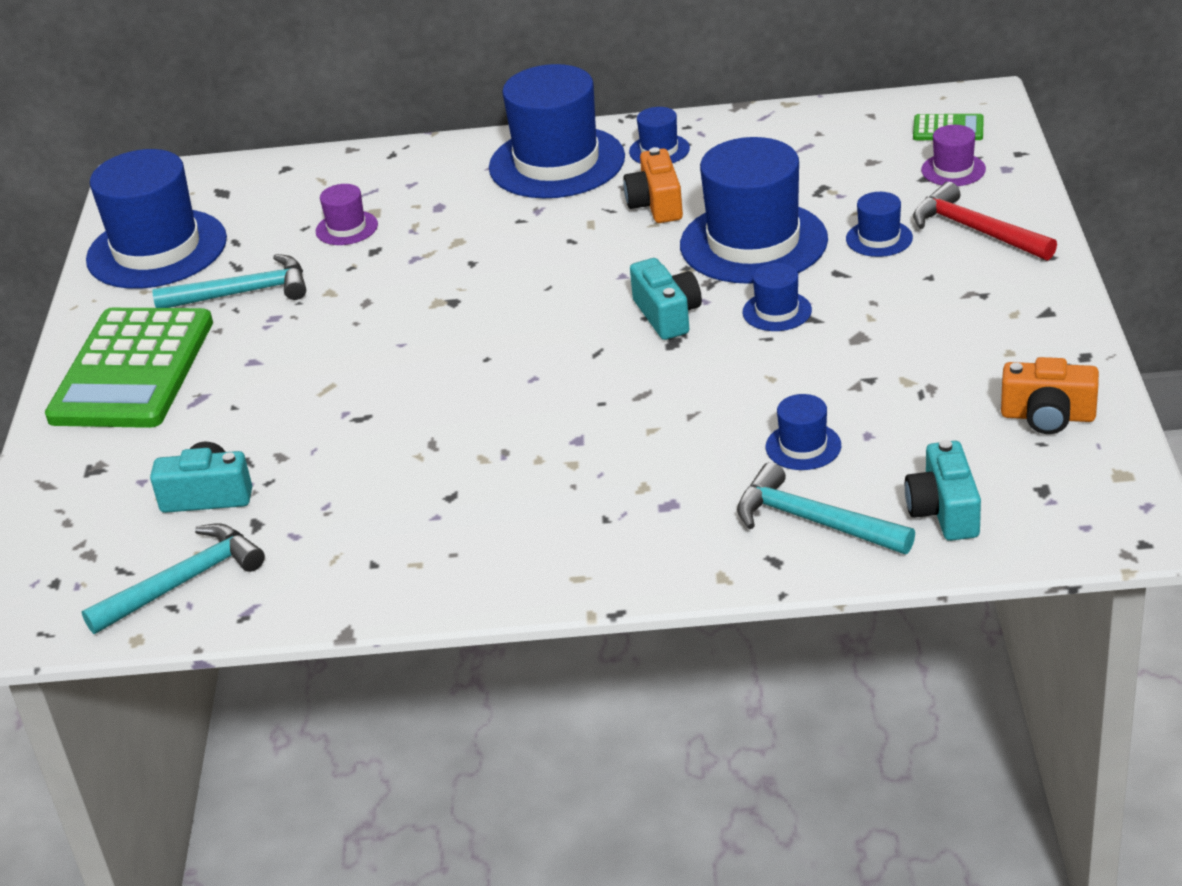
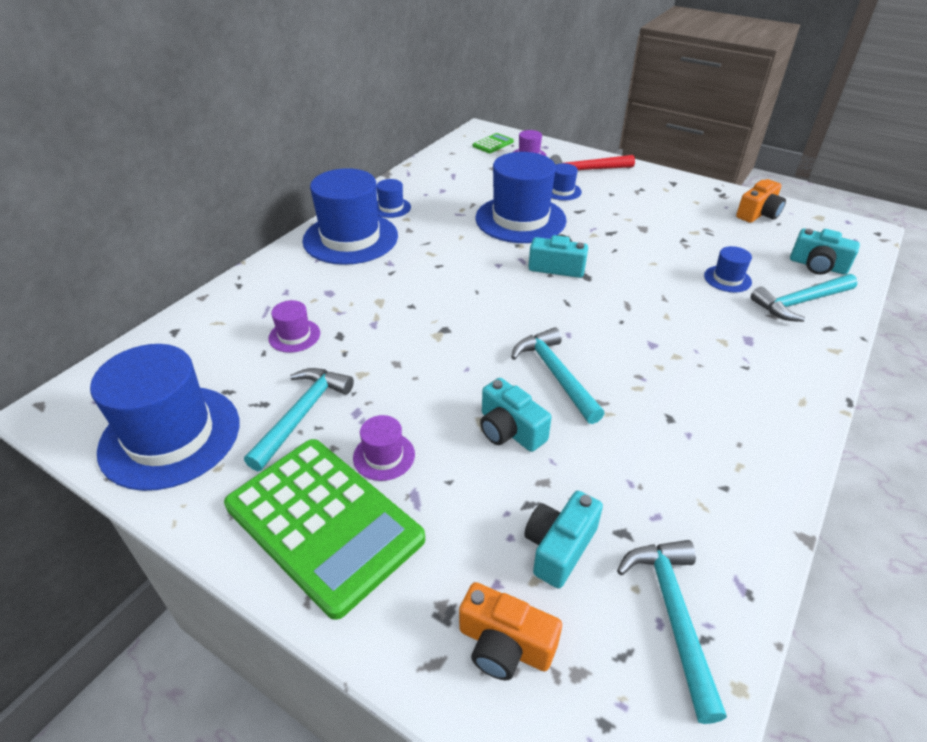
camera: 60 degrees left, 5 degrees up
orange camera [623,147,683,223] -> orange camera moved to [459,582,562,680]
blue hat [743,263,812,331] -> none
none -> purple hat [353,415,415,481]
none -> turquoise camera [480,378,552,452]
none -> turquoise hammer [511,327,605,424]

